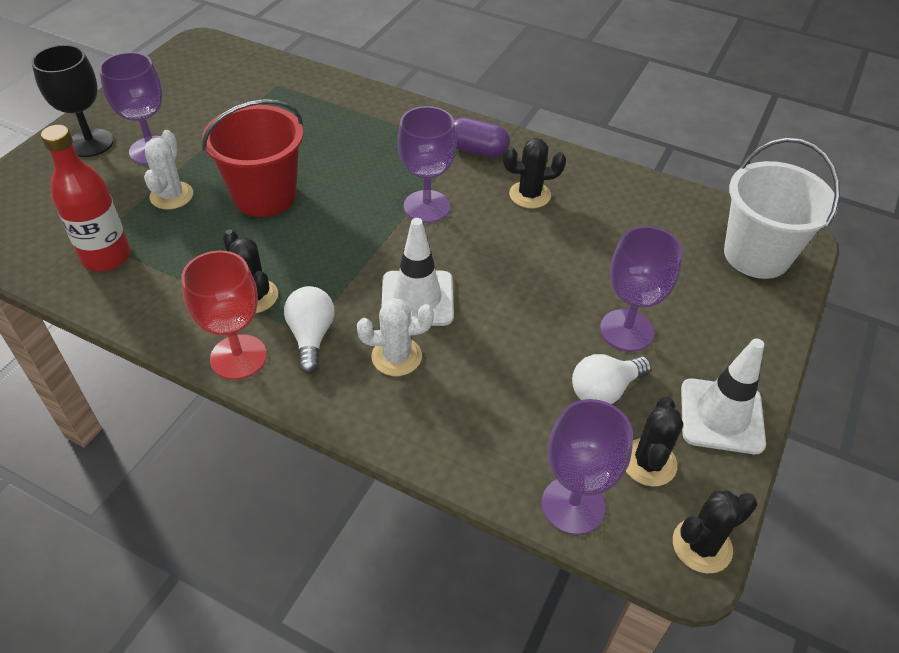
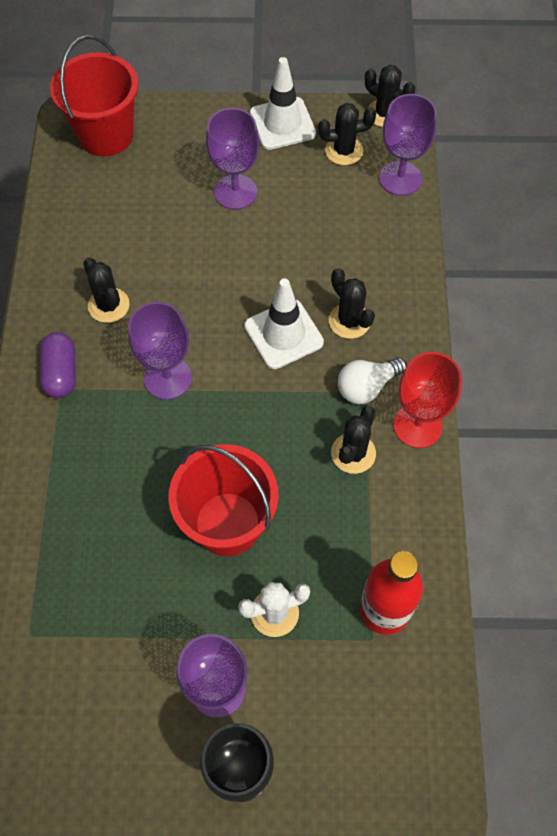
camera: 115 degrees left, 15 degrees up
white cactus [357,298,434,376] -> black cactus [329,268,375,339]
white light bulb [572,354,651,404] -> none
white bucket [724,138,840,279] -> red bucket [50,35,138,156]

